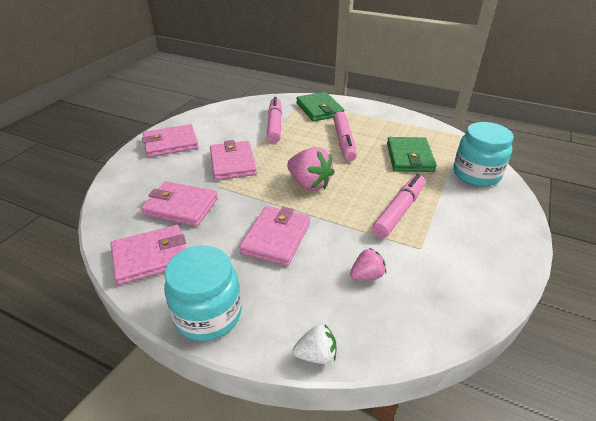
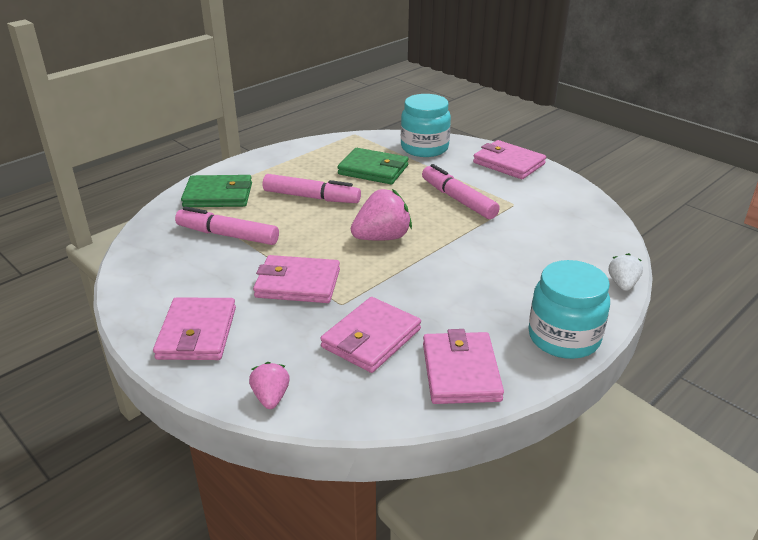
camera: 70 degrees left, 5 degrees down
pink wallet [239,206,310,266] -> pink wallet moved to [473,140,546,179]
pink strawberry [350,248,386,280] -> pink strawberry moved to [249,362,290,409]

